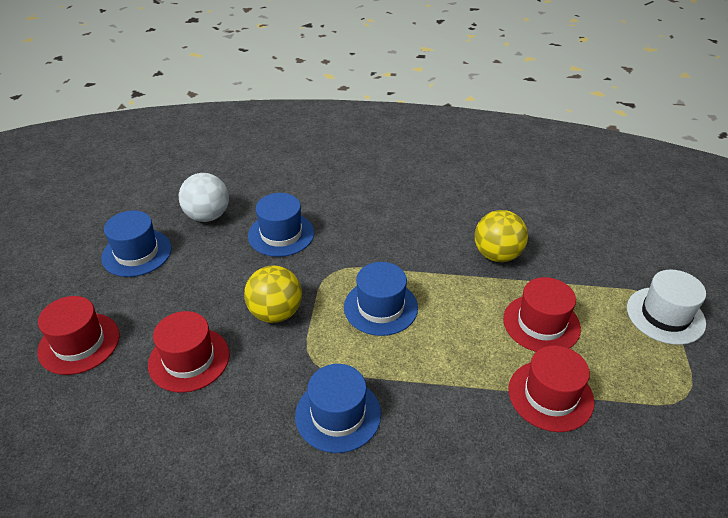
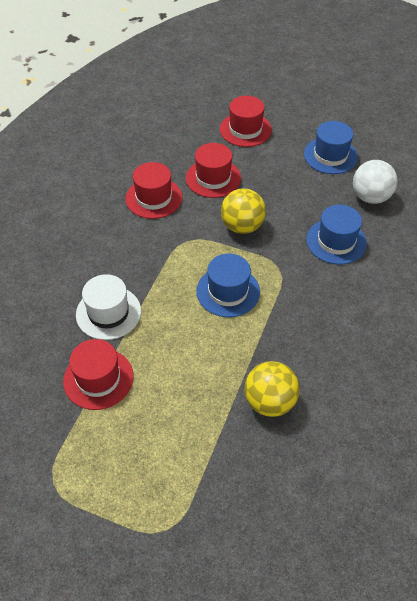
camera: 105 degrees right, 10 degrees up
blue hat [295,364,381,453] -> none
red hat [503,277,581,352] -> red hat moved to [125,162,182,219]
white hat [627,270,706,345] -> white hat moved to [76,274,141,340]

